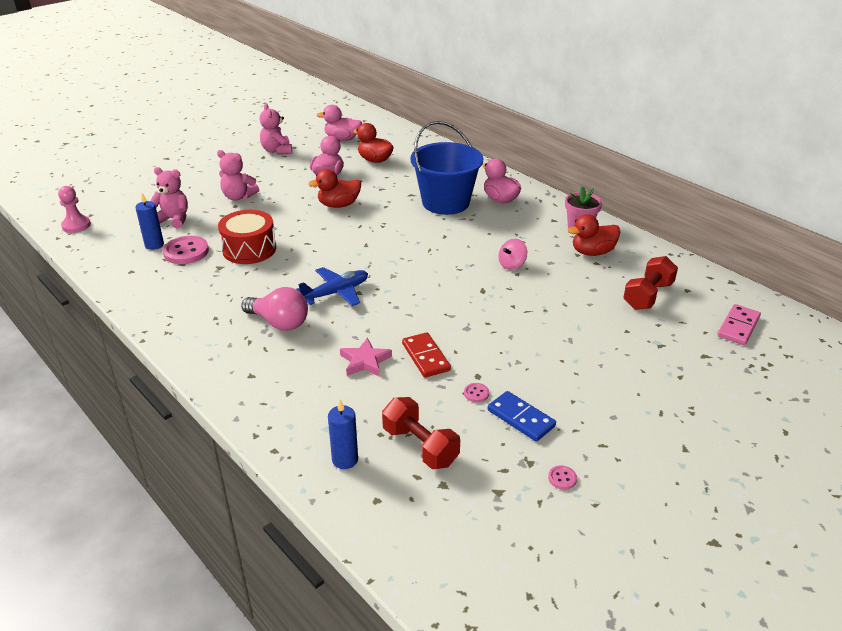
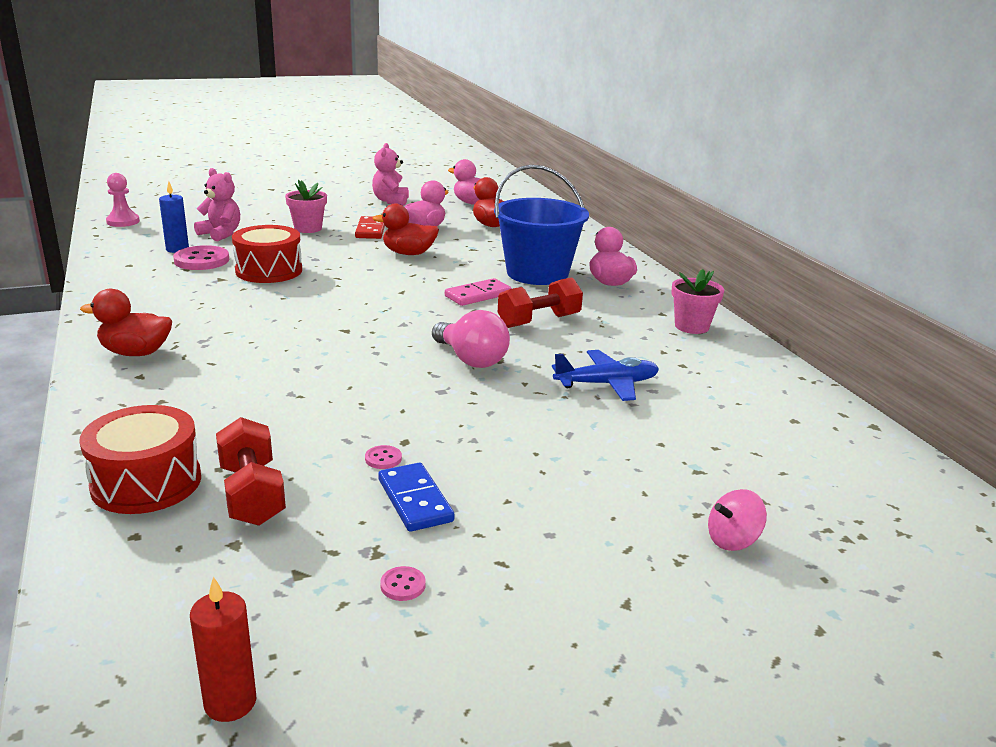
camera: 20 degrees right, 10 degrees down
pink teddy bear [217,150,259,200] -> pink flower pot [285,180,327,233]
pink light bulb [241,287,308,331] -> pink light bulb moved to [432,310,510,368]
blue plane [296,267,368,306] -> blue plane moved to [552,350,659,401]
blue candle [328,399,358,469] -> red drum [79,405,201,514]
pink star [340,338,392,377] -> none
red domino [402,332,451,378] -> red domino moved to [355,216,385,239]
pink spinning top [499,239,527,270] -> pink spinning top moved to [708,489,767,551]
red duck [568,214,620,256] -> red duck moved to [80,289,172,356]
red dumbbell [623,256,678,310] -> red dumbbell moved to [498,277,583,328]
pink domino [717,304,761,345] -> pink domino moved to [445,278,512,306]
none -> red candle [190,576,256,722]

